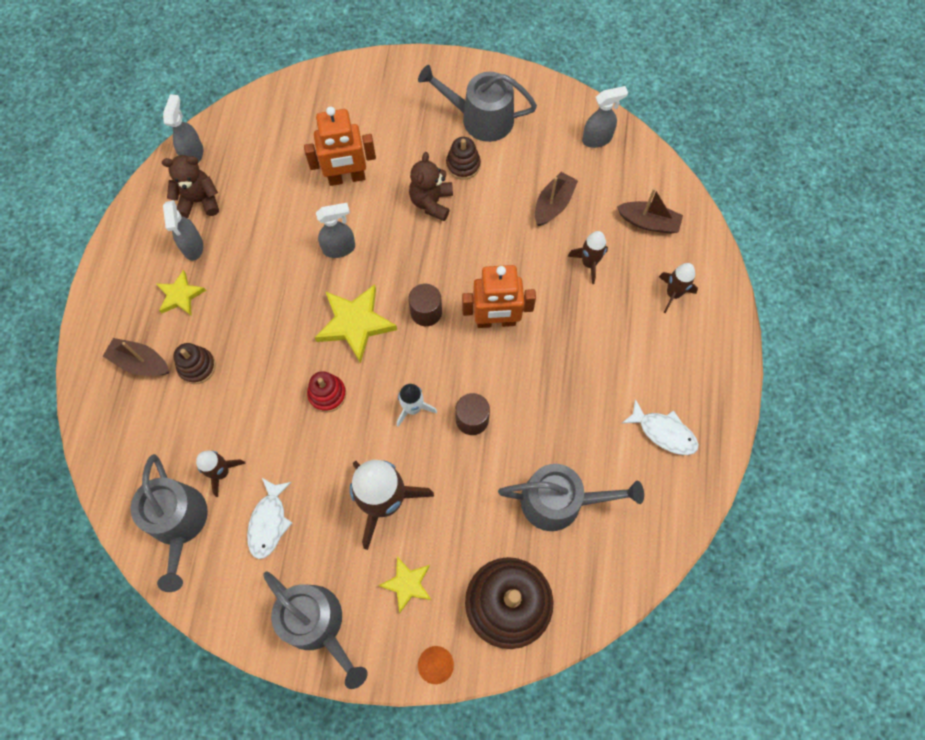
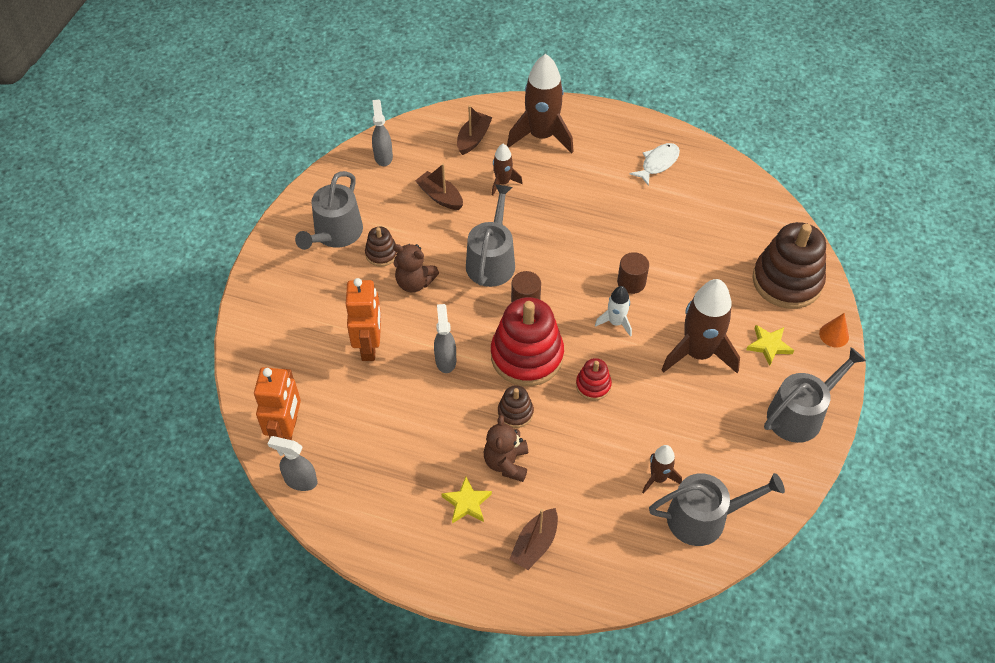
camera: 80 degrees left, 15 degrees down
brown teddy bear [162,155,219,218] -> brown teddy bear moved to [484,415,528,482]
grey spray bottle [163,200,203,261] -> none
brown stacking toy [173,343,216,384] -> brown stacking toy moved to [498,385,534,428]
white fish [247,478,292,559] -> none
yellow star [315,284,397,363] -> red stacking toy [491,297,564,386]
orange robot [462,265,536,328] -> orange robot moved to [254,367,301,440]
grey watering can [498,464,644,531] -> grey watering can moved to [466,184,515,287]
brown rocket [659,263,698,313] -> brown rocket [507,54,574,154], size x1.97

